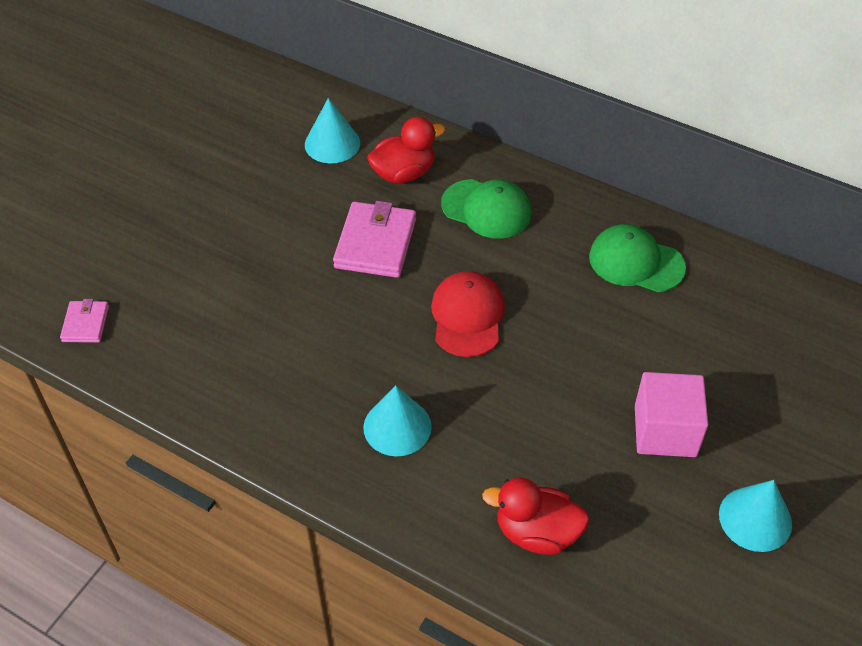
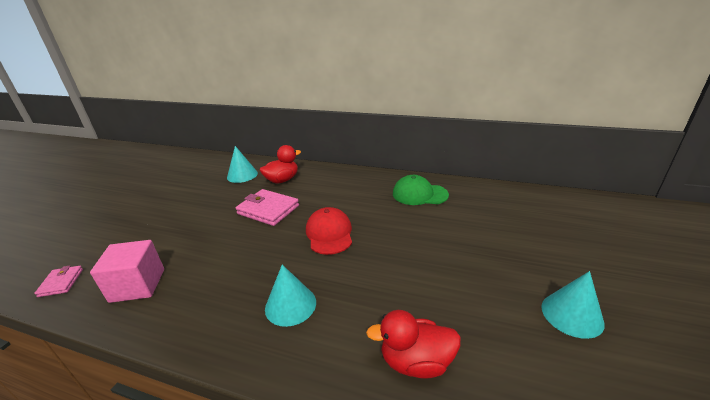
camera: 10 degrees left, 20 degrees down
pink wallet [333,201,416,278] -> pink wallet turned 60 degrees counterclockwise [236,189,299,226]
green cap [441,179,532,239] -> none
pink cube [635,372,708,457] -> pink cube moved to [90,240,164,303]

